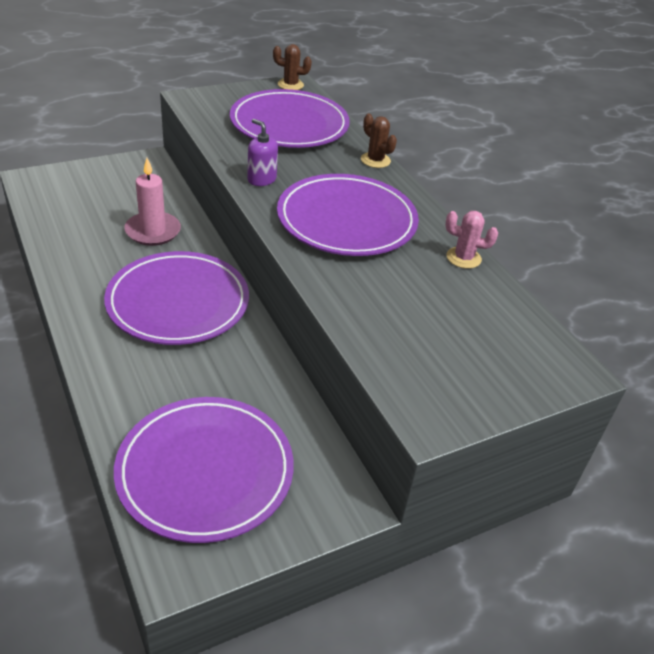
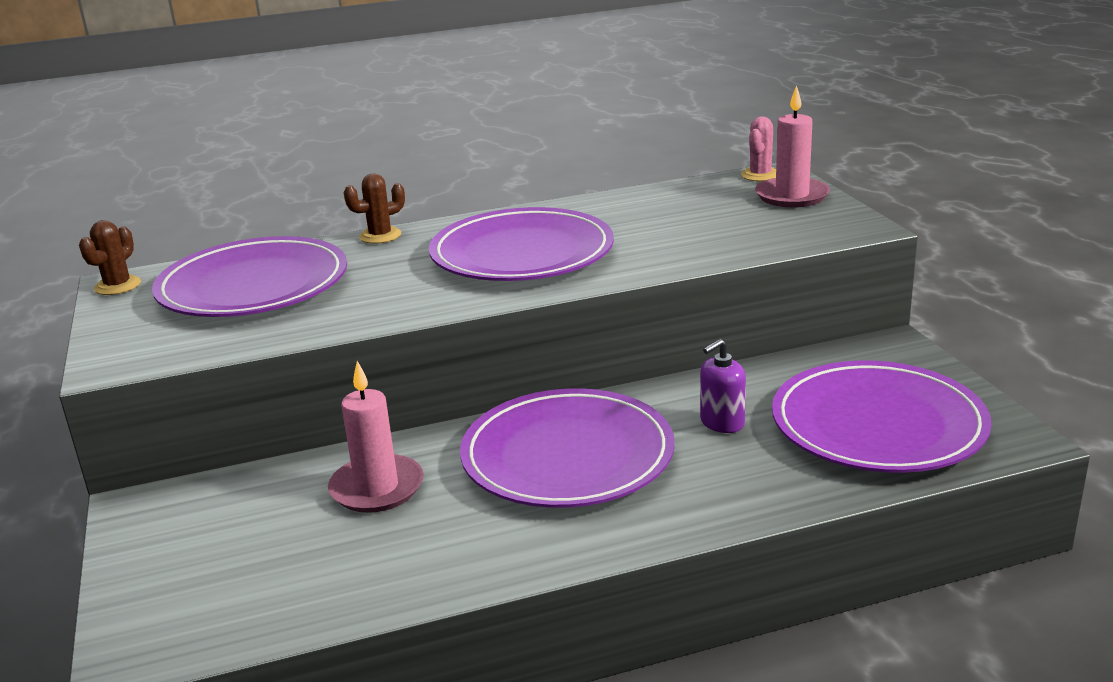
camera: 75 degrees left, 15 degrees down
purple soap dispenser [247,119,278,186] -> purple soap dispenser moved to [700,339,746,433]
pink cactus [445,211,498,269] -> pink cactus moved to [741,116,776,181]
none -> pink candle [755,85,830,207]

